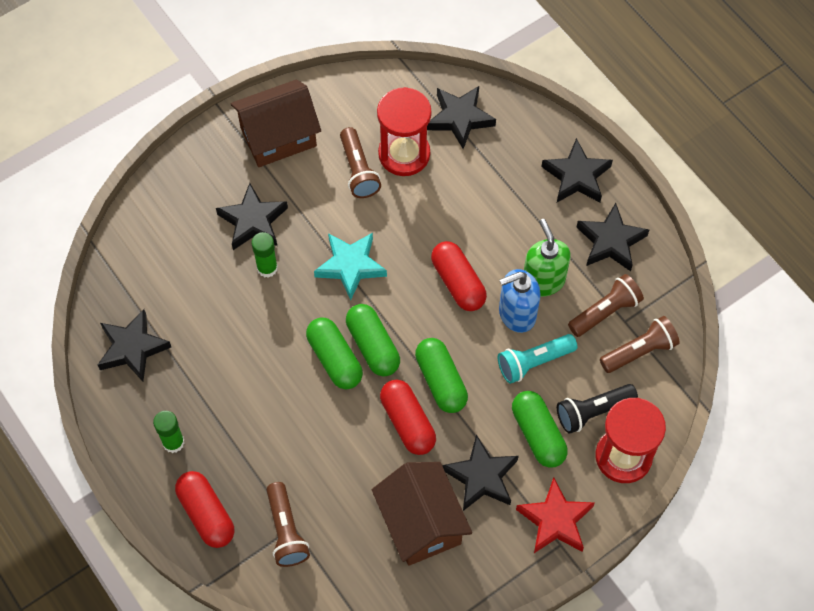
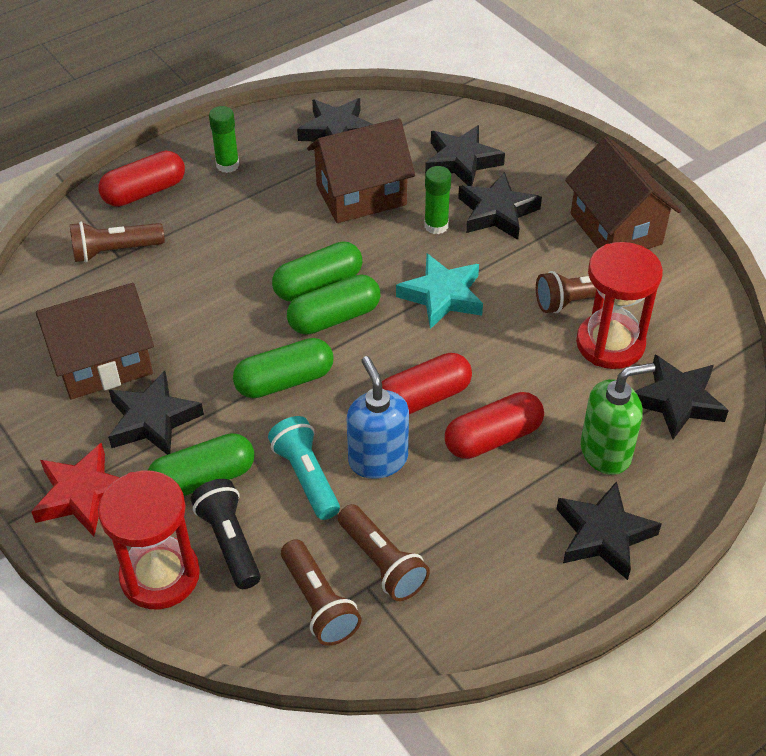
camera: 90 degrees right, 15 degrees down
red capsule [380,380,436,455] -> red capsule moved to [445,392,544,459]
green soap dispenser [524,219,571,297] -> green soap dispenser moved to [581,363,655,475]
black star [577,203,649,271] -> black star moved to [425,125,505,186]
none -> brown house [307,118,415,223]

